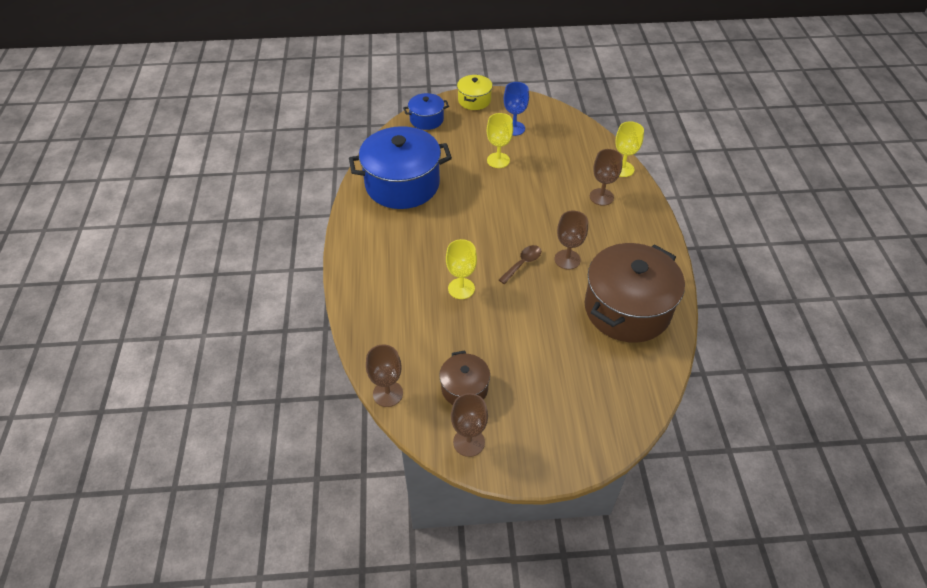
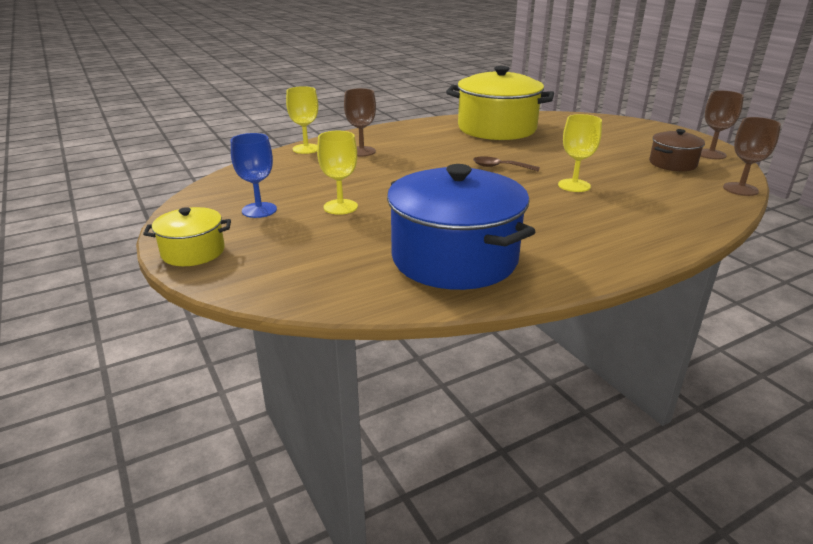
camera: 115 degrees left, 20 degrees down
blue pot [403,93,449,130] -> none
brown goblet [554,211,588,270] -> none
brown pot [585,243,685,343] -> yellow pot [446,66,554,140]

